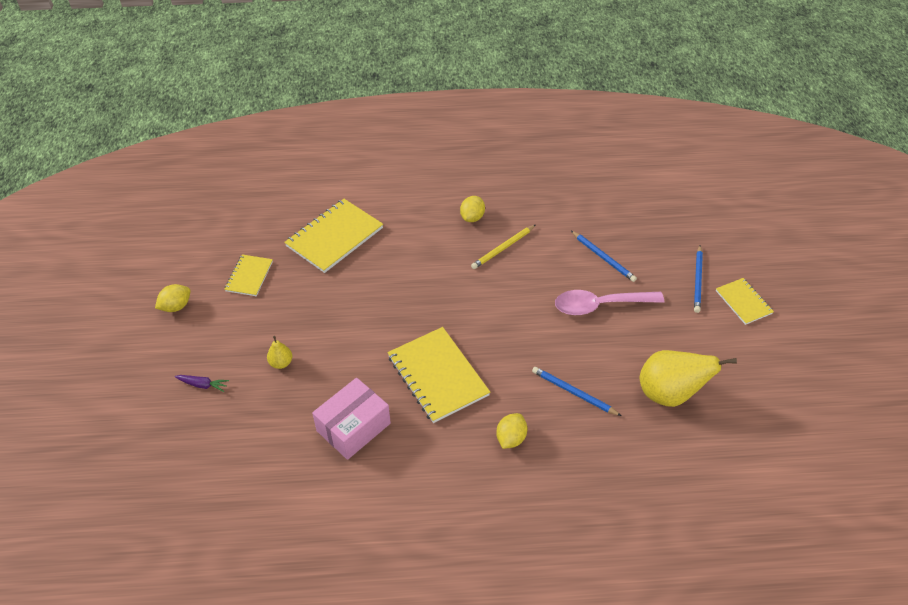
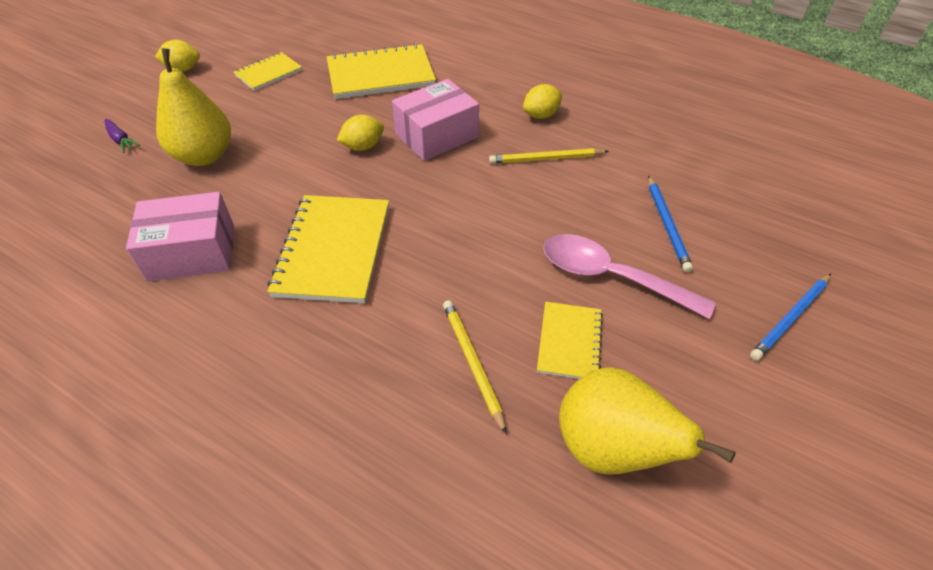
camera: 35 degrees right, 0 degrees up
yellow pear [267,336,292,369] -> yellow pear [156,48,231,166], size x2.16
yellow lemon [496,413,527,449] -> yellow lemon moved to [336,115,384,151]
blue pencil [532,367,621,416] -> yellow pencil [443,300,507,434]
yellow notebook [716,278,774,325] -> yellow notebook moved to [537,302,603,379]
none -> pink box [392,79,479,161]

